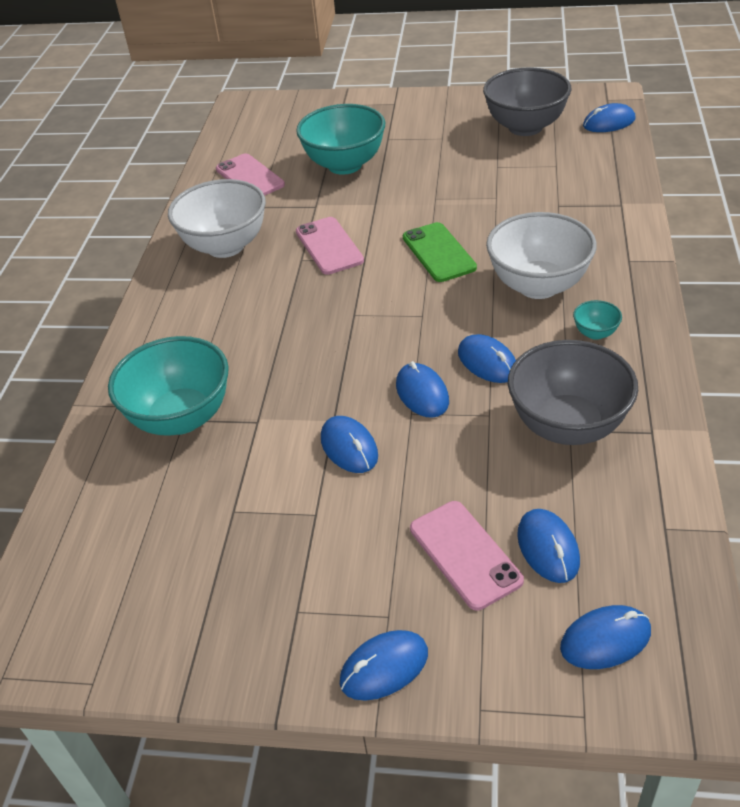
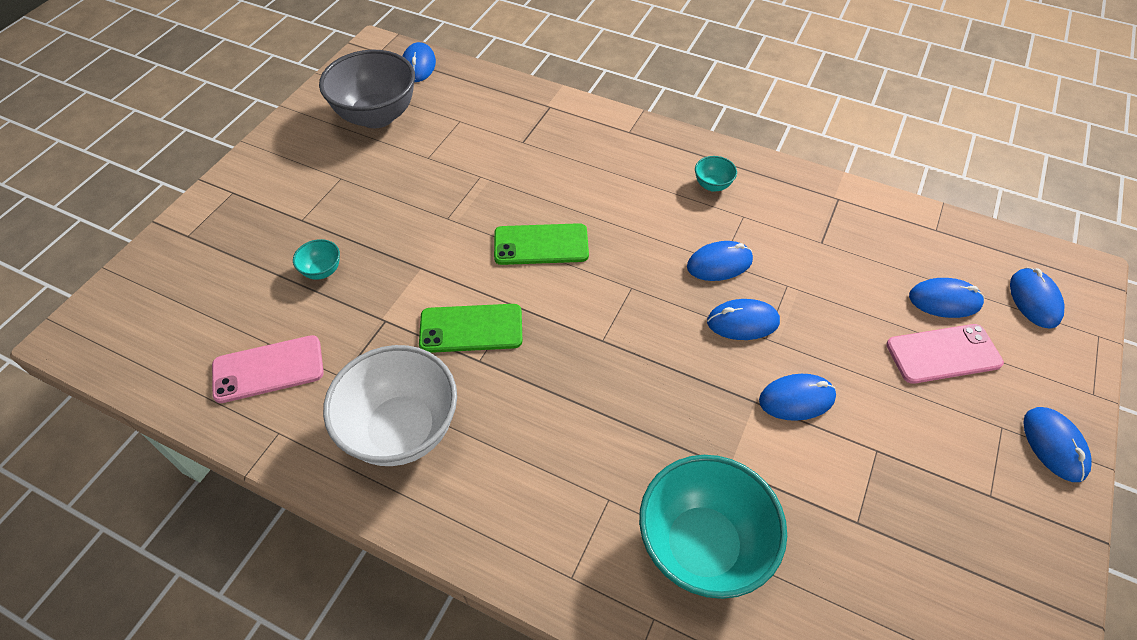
camera: 75 degrees left, 10 degrees up
turquoise bowl [296,104,385,175] -> turquoise bowl [293,239,340,280], size x0.42
pink phone [296,217,364,275] -> green phone [419,304,523,353]
white bowl [486,212,597,299] -> none
grey bowl [508,340,638,445] -> none

